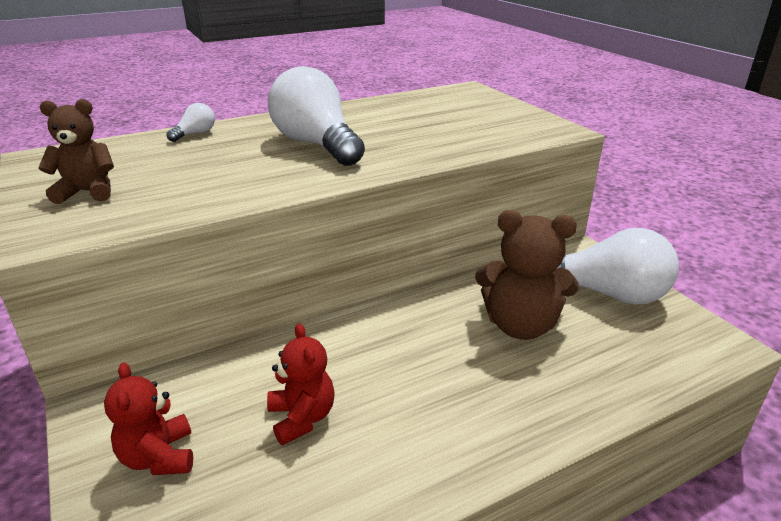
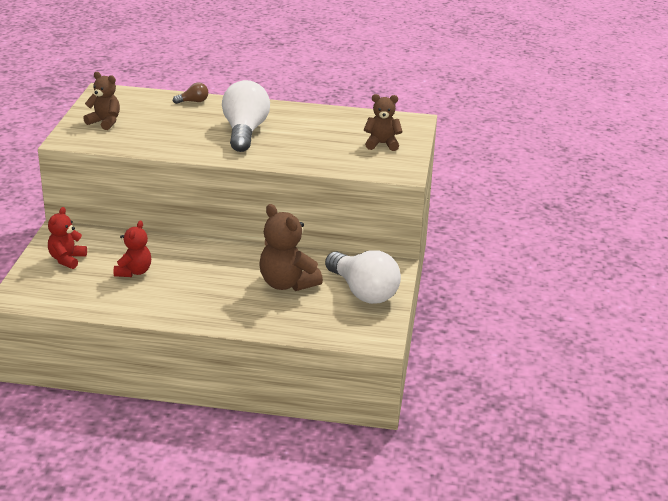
camera: 35 degrees right, 0 degrees up
white light bulb [166,103,215,142] -> brown light bulb [173,83,208,104]
none -> brown teddy bear [364,94,403,151]

